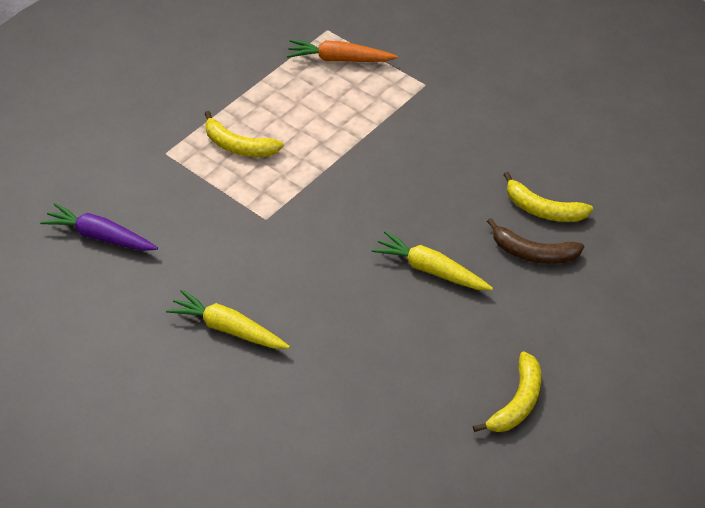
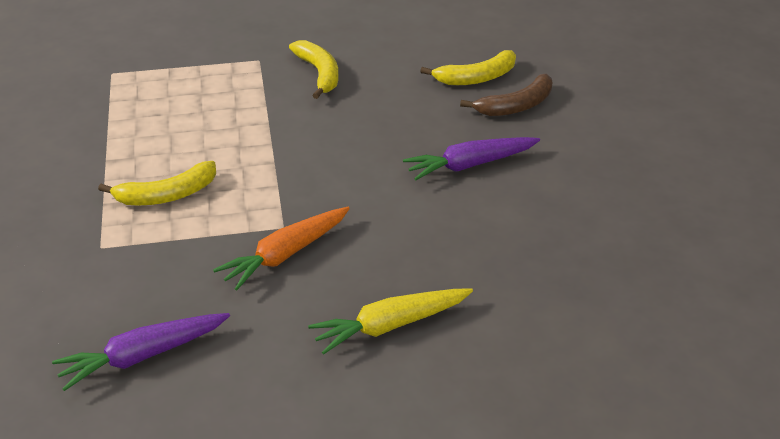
camera: 50 degrees left, 10 degrees down
orange carrot [287,40,398,62] -> orange carrot moved to [213,207,350,290]
yellow carrot [372,231,493,290] -> purple carrot [403,137,540,180]
yellow banana [473,351,541,432] -> yellow banana moved to [289,40,338,99]

